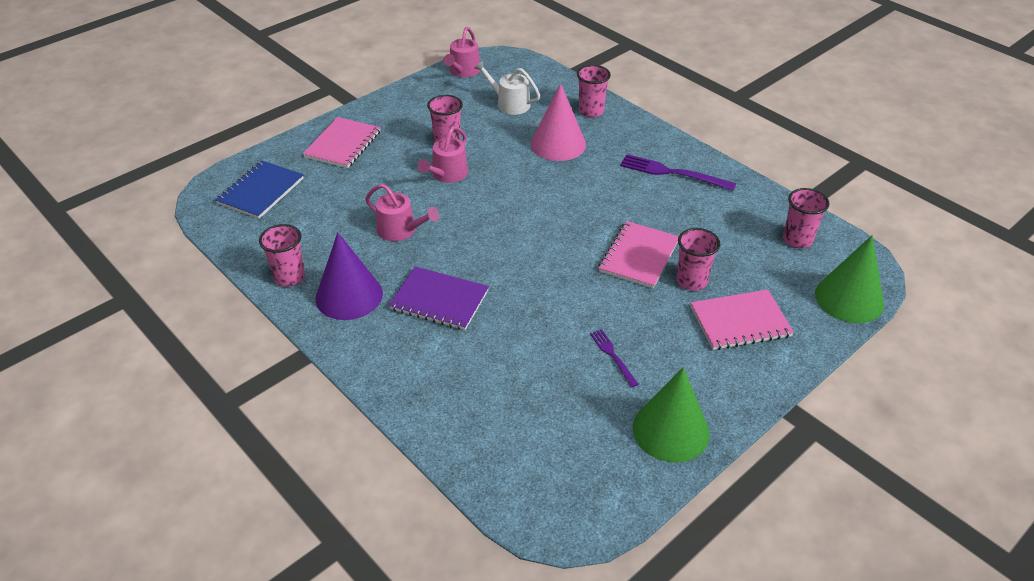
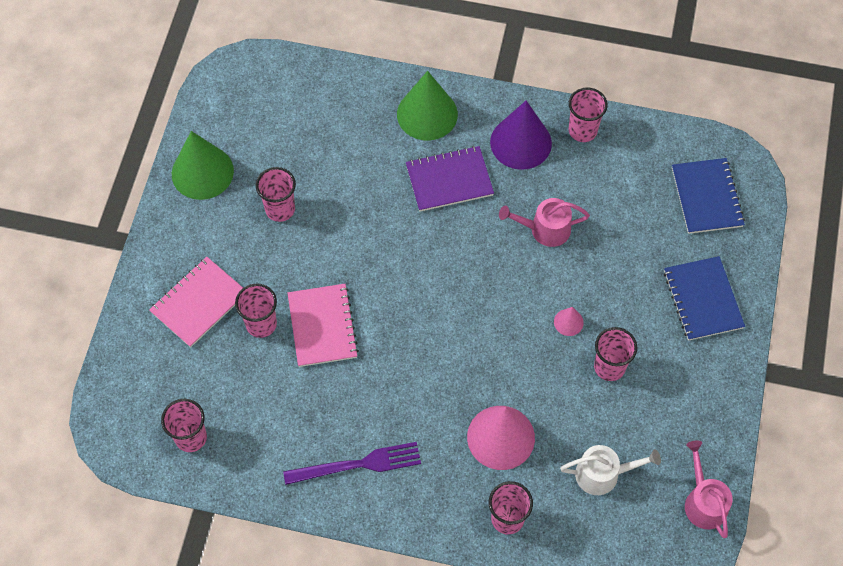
camera: 145 degrees right, 20 degrees up
pink notebook [303,117,381,168] -> blue notebook [664,256,745,341]
pink watering can [417,126,468,183] -> pink cone [554,307,584,336]
purple fork [590,329,639,387] -> pink cup [256,167,296,222]
green cone [815,235,884,323] -> green cone moved to [397,71,458,140]

